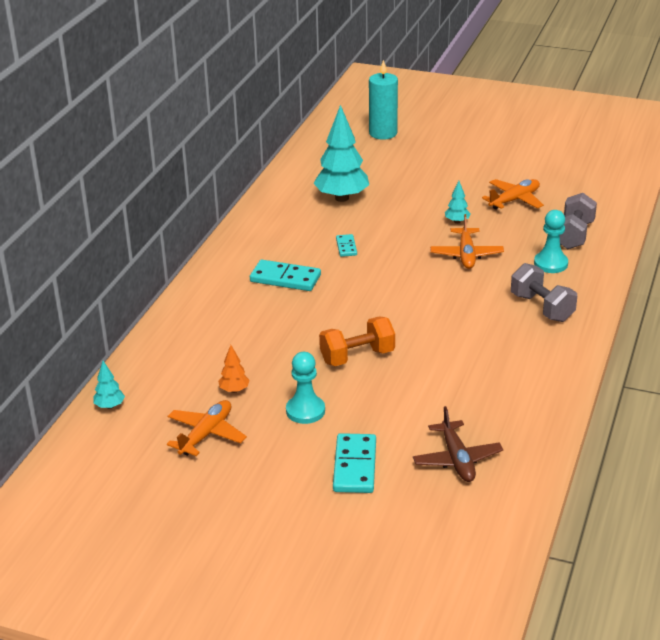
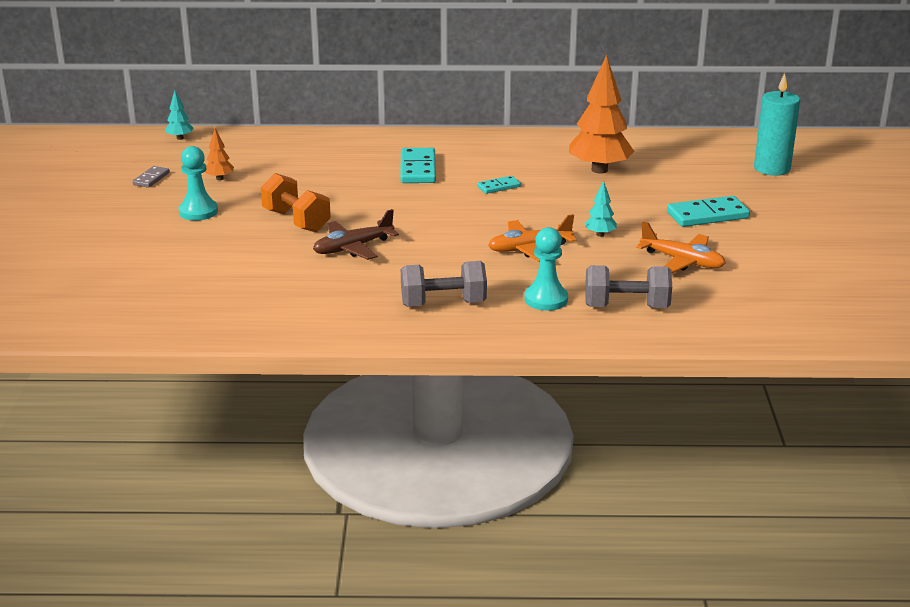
camera: 70 degrees right, 5 degrees down
orange plane [167,400,247,456] -> grey domino [132,166,170,188]
turquoise tree [313,105,369,202] -> orange tree [569,55,634,174]
turquoise domino [333,433,376,493] -> turquoise domino moved to [667,196,750,227]
brown plane [413,406,503,482] -> brown plane moved to [313,209,399,260]
grey dumbbell [511,263,577,322] -> grey dumbbell turned 45 degrees clockwise [401,261,487,307]

